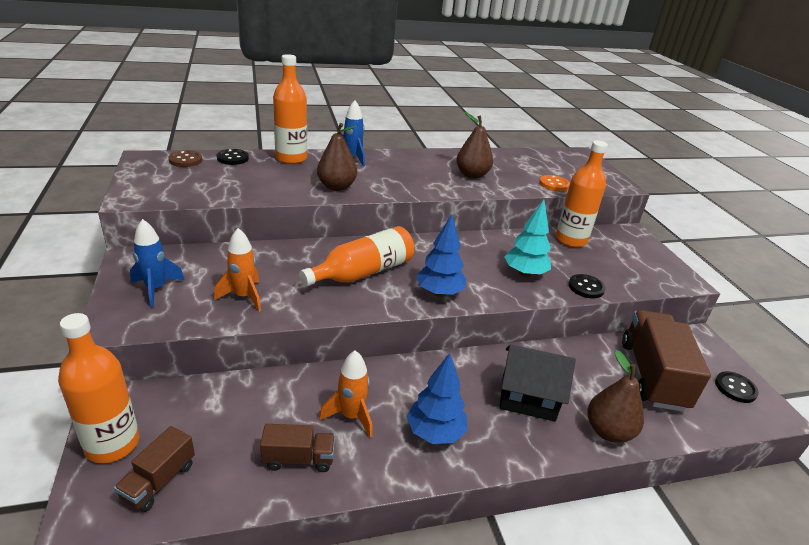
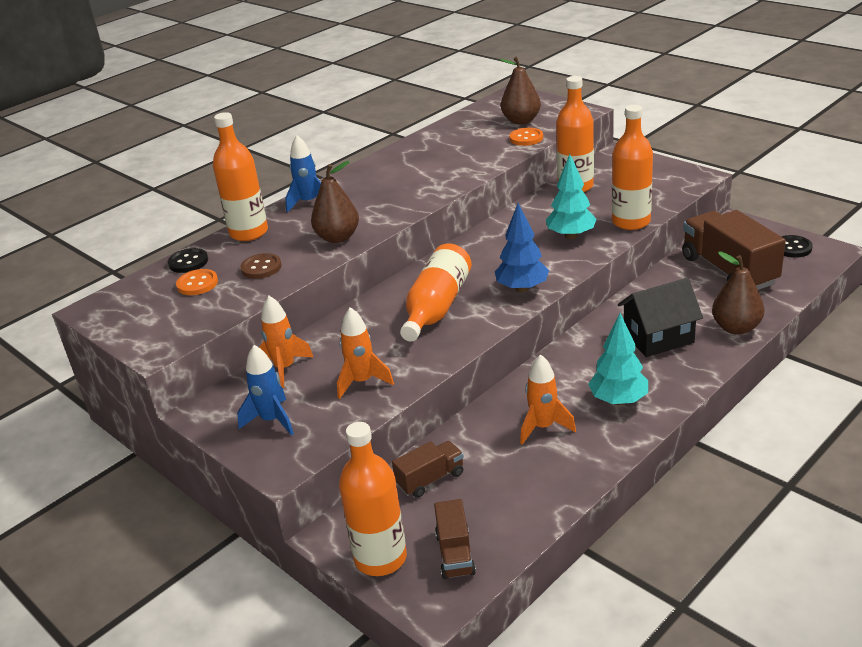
camera: 25 degrees left, 0 degrees up
brown button [168,151,202,167] -> brown button moved to [240,253,282,279]
brown truck [260,424,335,472] -> brown truck moved to [392,441,464,498]
blue tree [407,353,467,444] -> turquoise tree [588,313,648,405]
brown pear [456,112,493,179] -> brown pear moved to [500,57,541,125]
black button [568,274,605,298] -> orange bottle [612,105,653,230]
none -> orange button [176,269,218,295]
none -> orange rocket [259,296,313,388]

